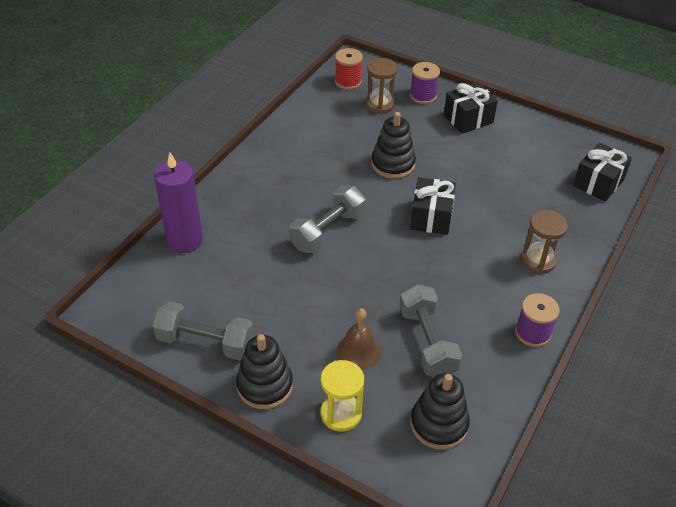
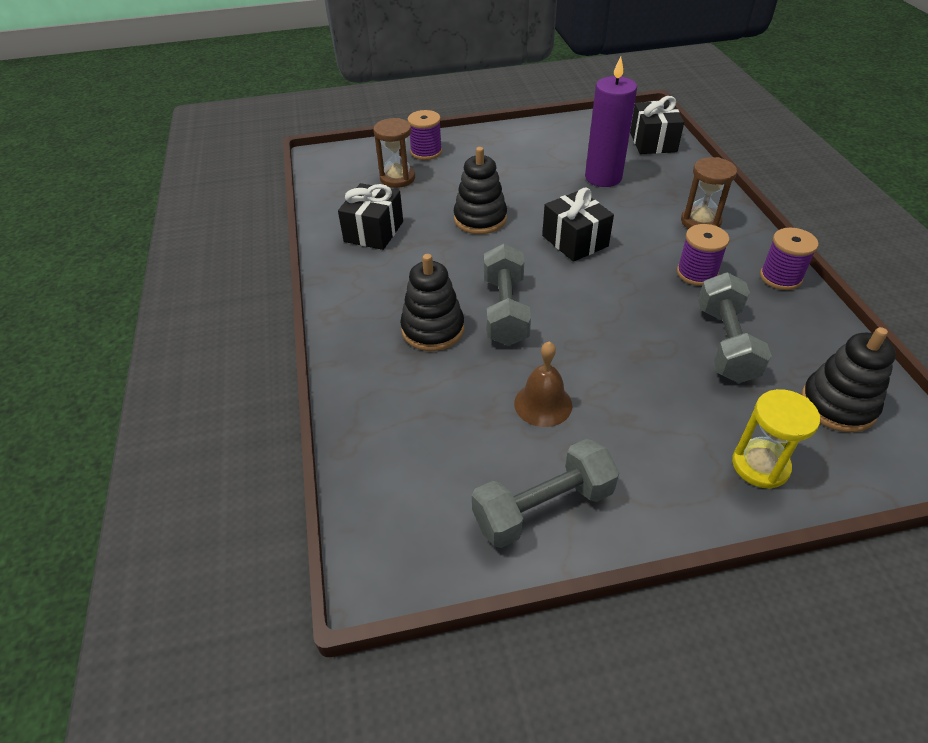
camera: 40 degrees left, 0 degrees up
purple candle [154,153,203,253] -> purple candle moved to [585,56,637,187]
black stacking toy [236,334,293,409] -> black stacking toy moved to [400,254,464,351]
red spool [335,48,363,90] -> none
brown bell [337,308,381,370] -> brown bell moved to [514,341,572,427]
grey dumbbell [399,284,462,377] -> grey dumbbell turned 60 degrees clockwise [698,272,772,383]
black gift [444,82,498,134] -> black gift moved to [338,183,403,250]
none -> purple spool [677,224,729,286]

